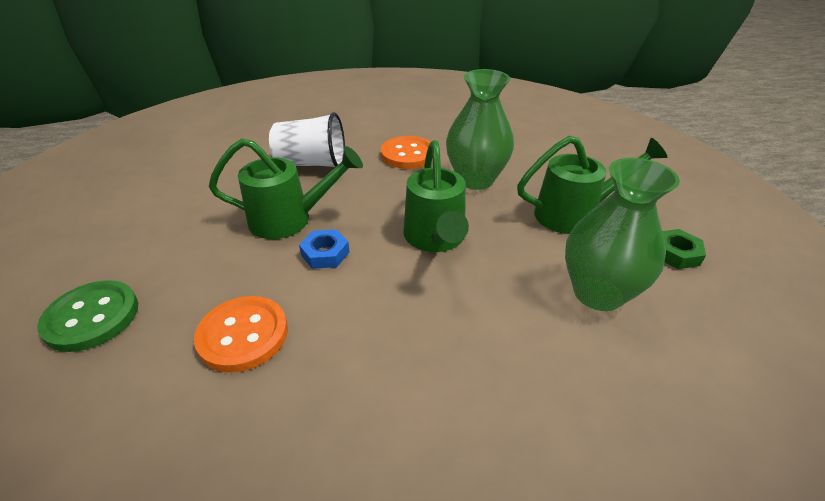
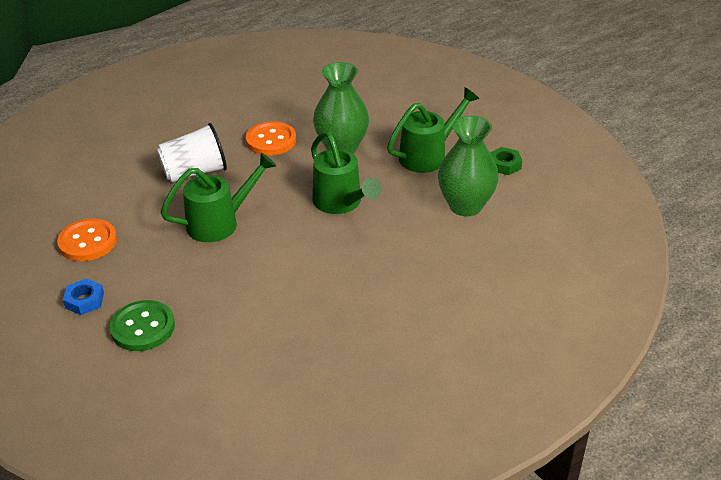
camera: 25 degrees left, 0 degrees up
orange button [194,296,288,373] -> orange button moved to [57,218,117,261]
blue nut [299,229,350,269] -> blue nut moved to [63,278,104,315]

